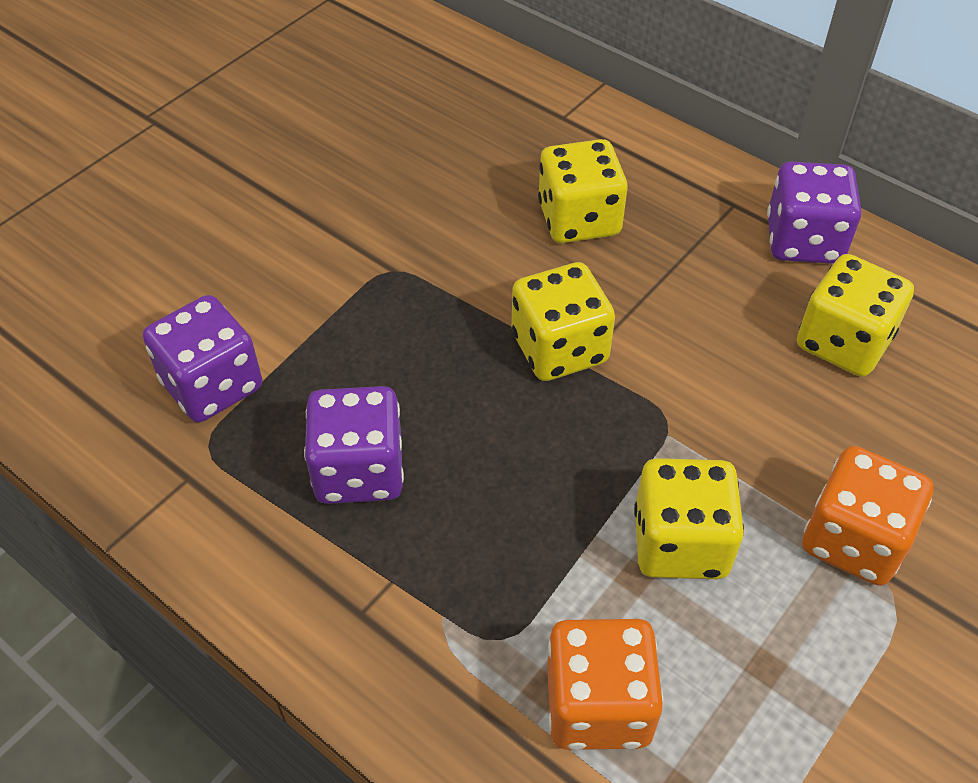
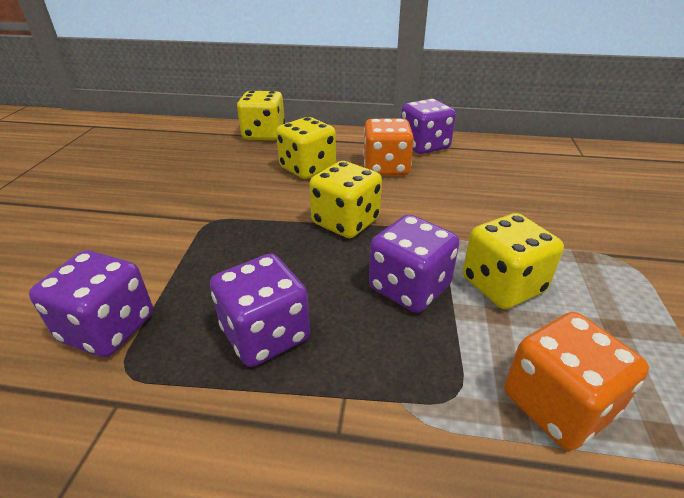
camera: 30 degrees left, 15 degrees down
yellow dice [797,254,914,377] -> yellow dice moved to [237,91,285,140]
orange dice [802,446,933,586] -> orange dice moved to [363,119,414,176]
none -> purple dice [369,214,459,313]

